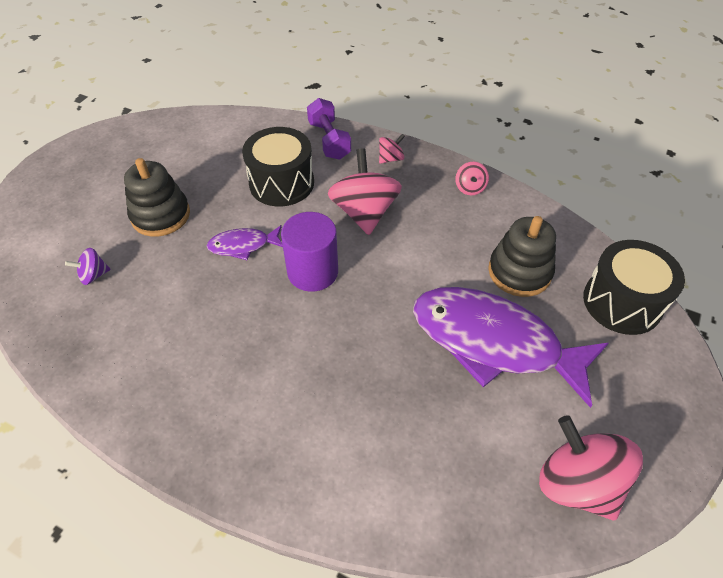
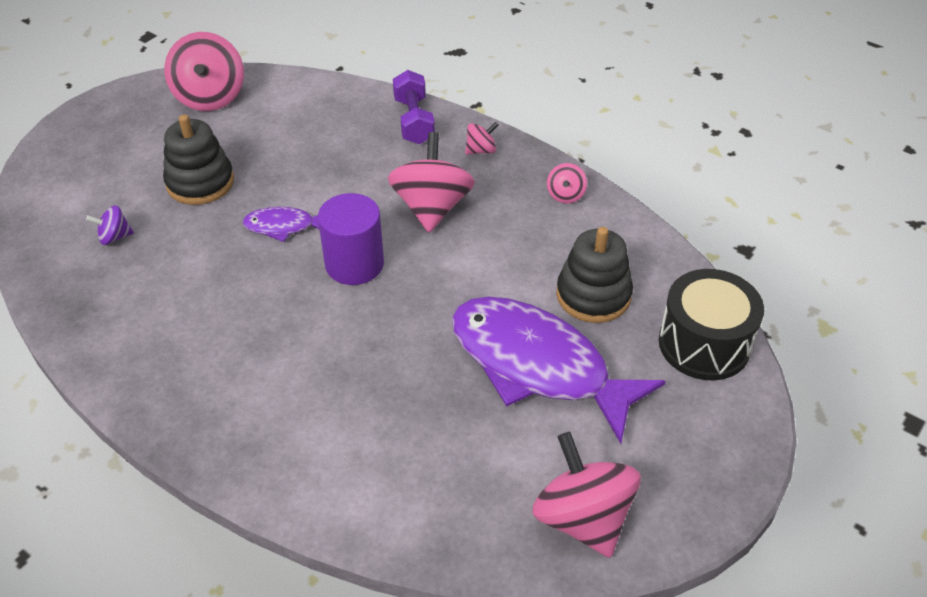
camera: 10 degrees right, 5 degrees down
black drum [242,127,314,207] -> none
none -> pink spinning top [164,32,244,111]

